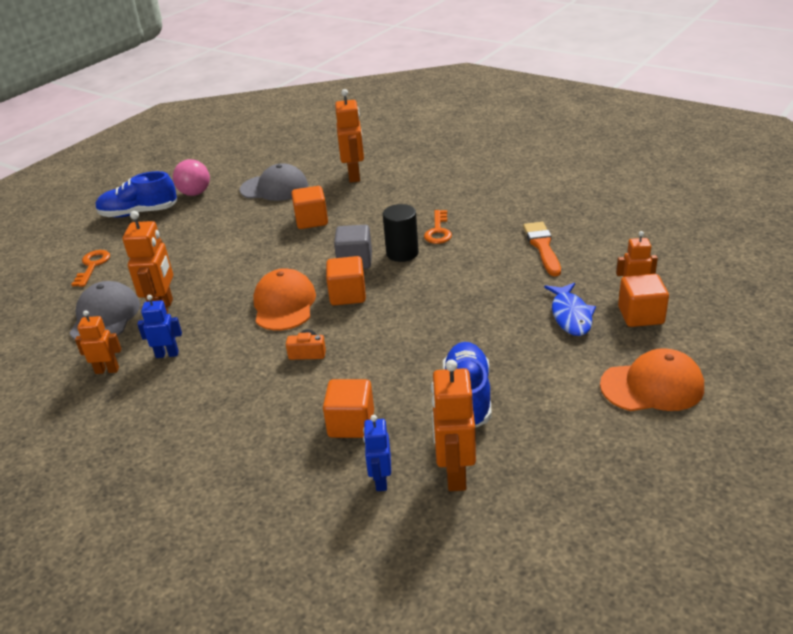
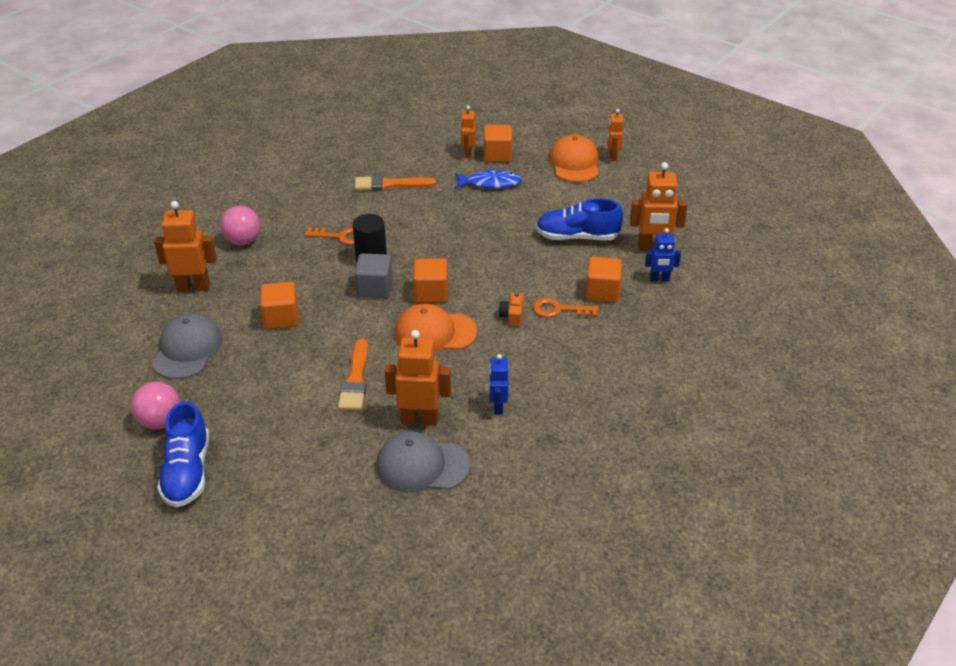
camera: 90 degrees left, 5 degrees up
orange key [71,250,110,287] -> orange key moved to [533,298,599,317]
orange robot [75,310,121,374] -> orange robot moved to [607,109,624,161]
none -> pink ball [220,206,260,245]
none -> orange brush [338,339,368,410]

